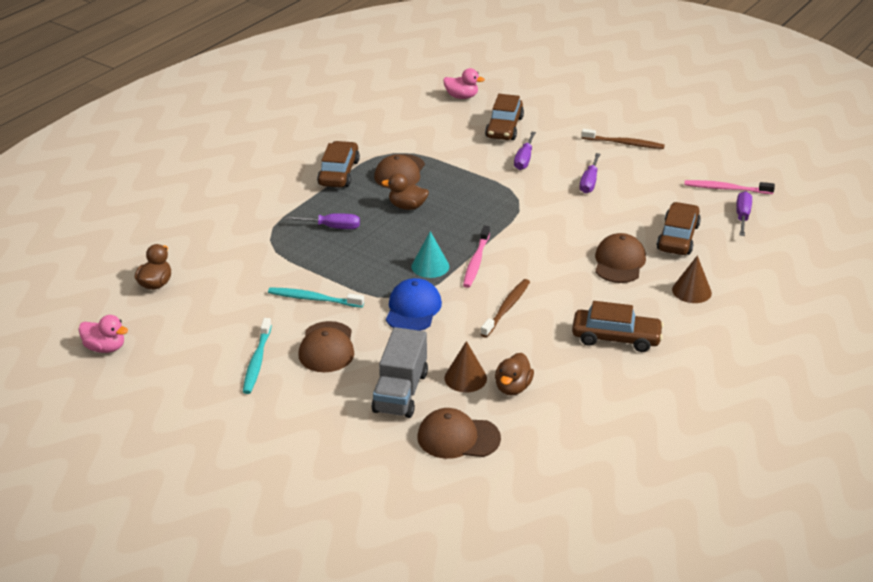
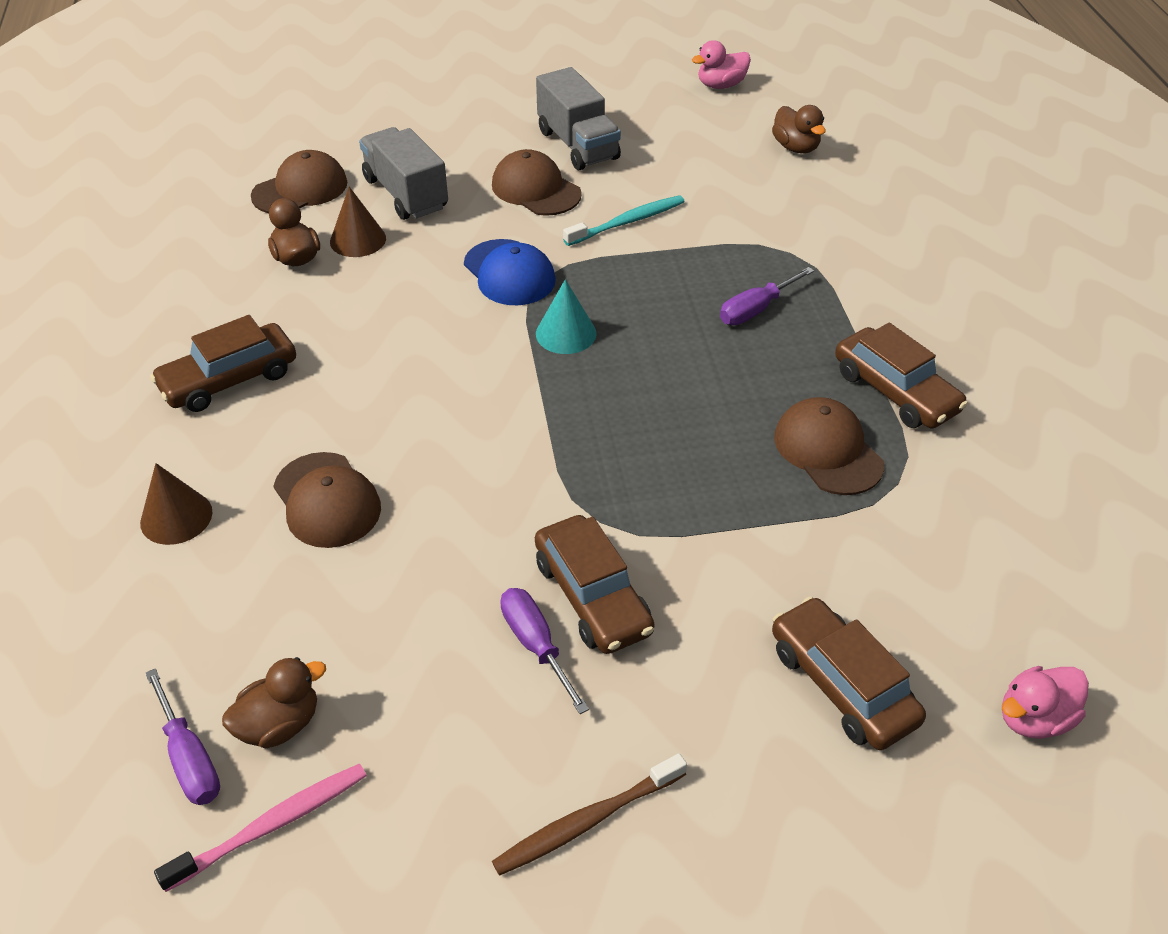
camera: 135 degrees right, 10 degrees up
turquoise toothbrush [243,318,272,394] -> grey truck [536,67,621,170]
brown duck [381,173,429,210] -> brown duck moved to [222,657,326,748]
pink toothbrush [463,225,490,288] -> none
brown toothbrush [481,279,530,337] -> none
purple screwdriver [514,132,536,170] -> none
brown car [656,202,701,255] -> brown car moved to [535,515,655,654]

